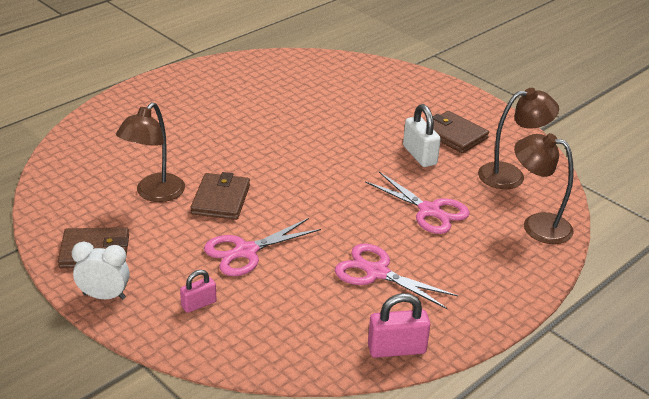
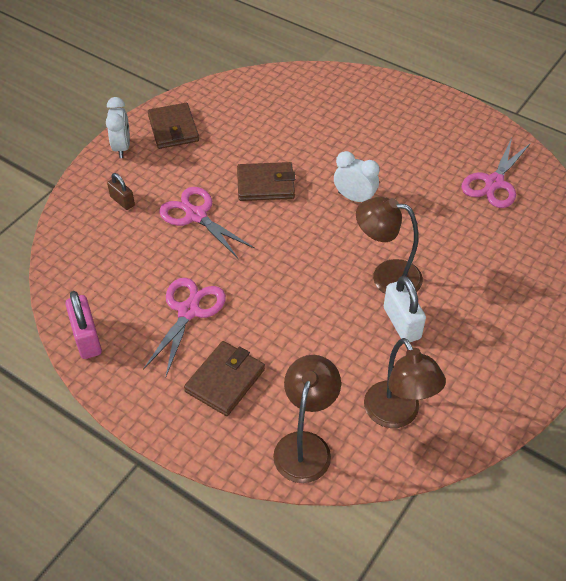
camera: 80 degrees right, 15 degrees up
brown lamp [116,102,185,202] -> brown lamp moved to [356,197,423,294]
pink padlock [180,270,217,313] -> brown padlock [107,173,135,210]
pink scissors [365,172,470,234] -> pink scissors moved to [461,138,531,208]
white padlock [403,104,441,167] -> white padlock turned 75 degrees counterclockwise [384,276,426,342]
brown wallet [433,111,489,153] -> brown wallet moved to [184,341,265,416]
none -> white clock [334,151,379,202]

